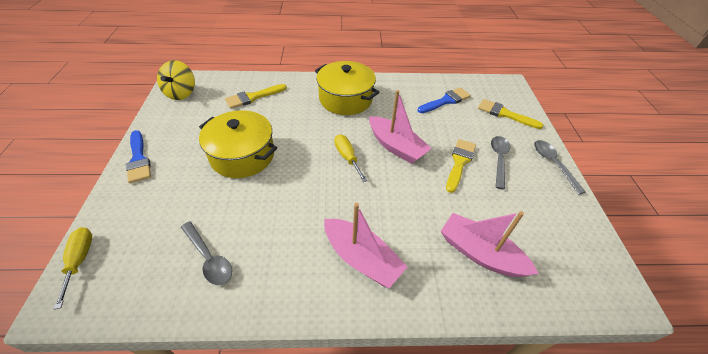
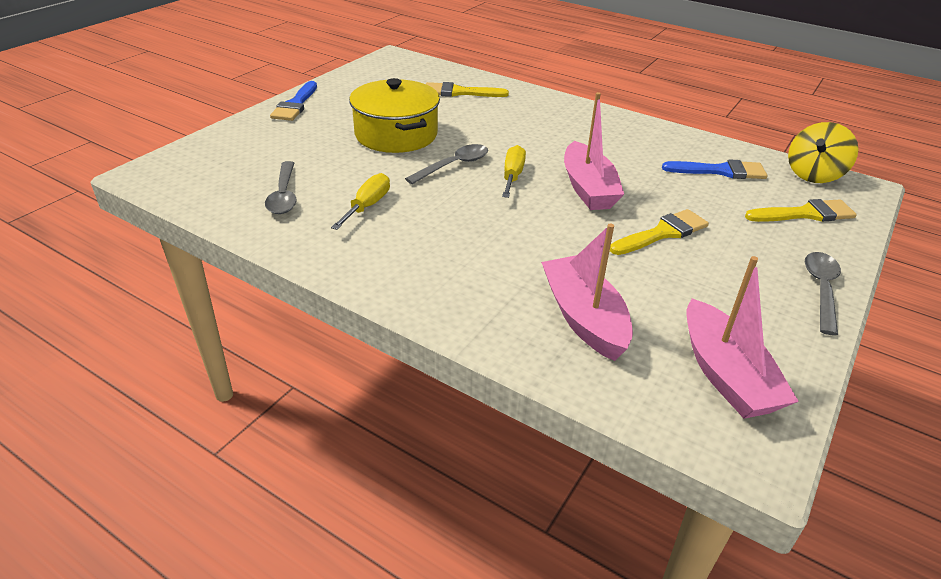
camera: 35 degrees right, 10 degrees down
yellow screwdriver [54,227,92,309] -> yellow screwdriver moved to [331,173,390,230]
yellow spinning top [157,60,195,100] -> yellow spinning top moved to [788,122,858,183]
yellow pot [315,61,379,115] -> none
pink boat [324,203,408,288] -> pink boat moved to [686,256,799,419]
yellow brush [478,99,543,129] -> yellow brush turned 105 degrees clockwise [745,199,857,222]
grey spoon [491,136,510,190] -> grey spoon moved to [405,144,488,184]

